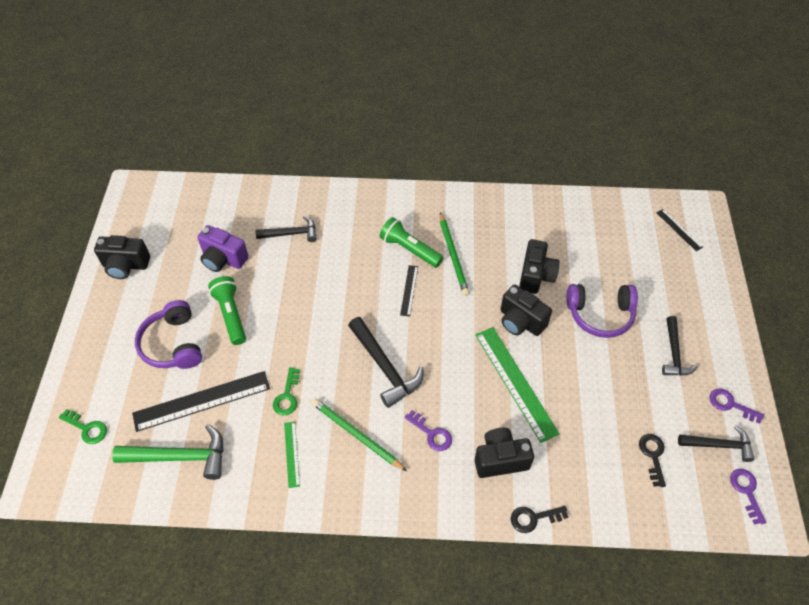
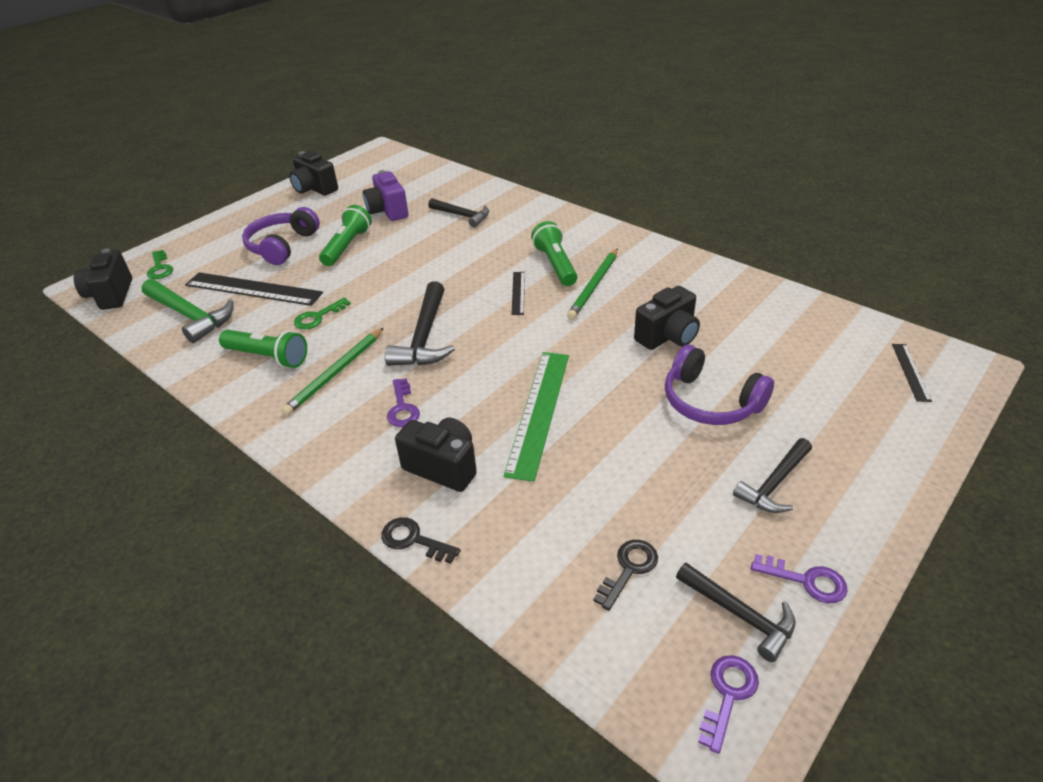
camera: 40 degrees right, 15 degrees down
green ruler [284,422,300,488] -> green flashlight [219,330,307,368]
green pencil [312,398,407,471] -> green pencil turned 135 degrees counterclockwise [281,328,384,416]
black ruler [400,265,418,317] -> black ruler turned 45 degrees counterclockwise [512,272,525,315]
black camera [500,284,552,336] -> black camera moved to [74,248,132,310]
purple key [710,388,764,424] -> purple key turned 135 degrees clockwise [751,554,848,603]

